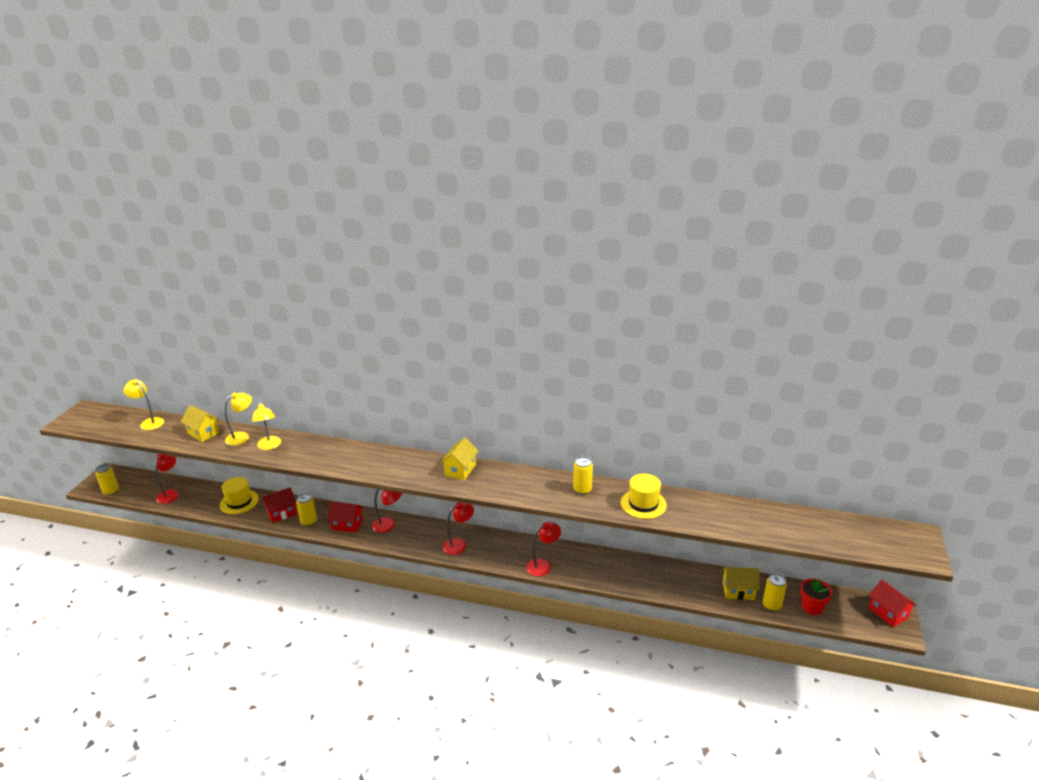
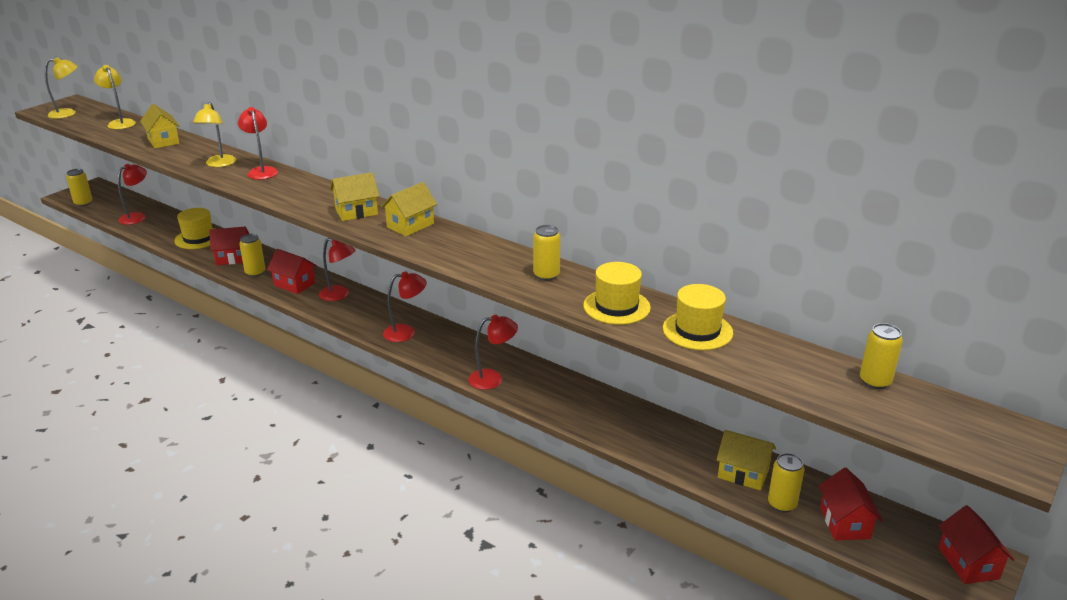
camera: 20 degrees right, 0 degrees up
yellow lamp [224,393,252,446] -> yellow lamp moved to [45,57,78,119]
red flower pot [800,578,833,615] -> red house [819,468,882,540]
none -> red lamp [238,107,278,180]
none -> yellow house [330,172,379,221]
none -> yellow hat [663,284,733,350]
none -> yellow can [860,323,903,389]

